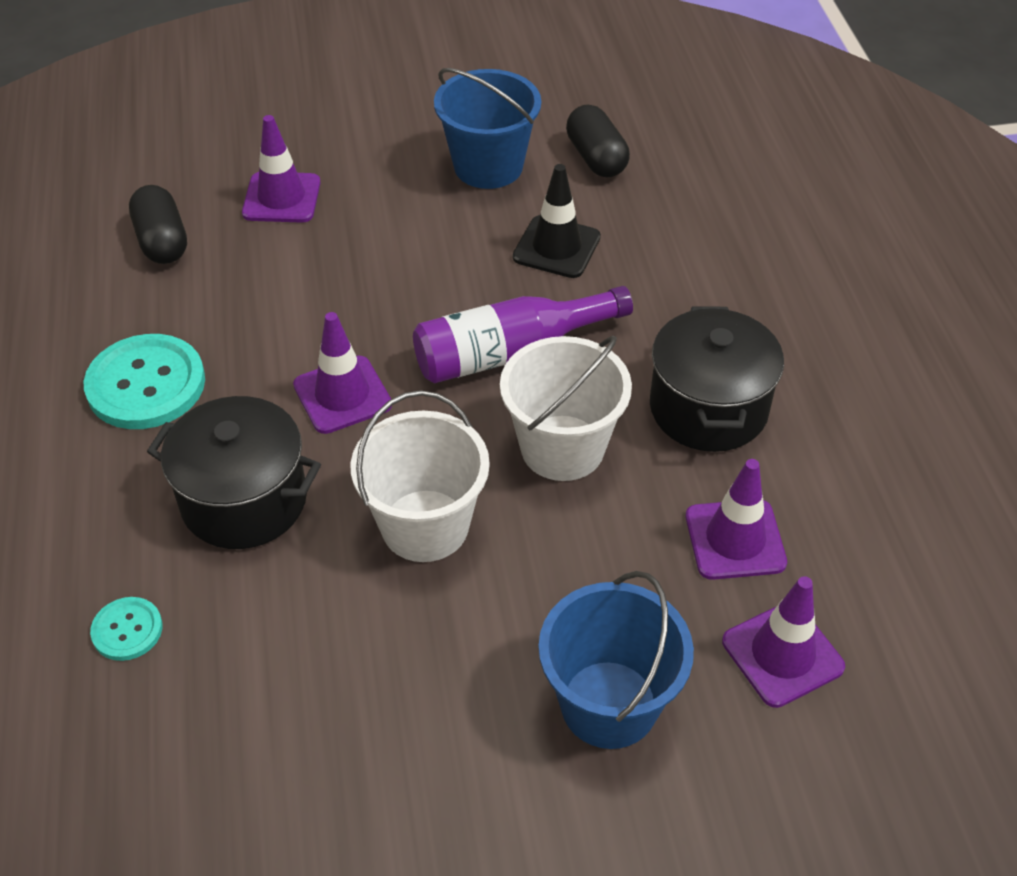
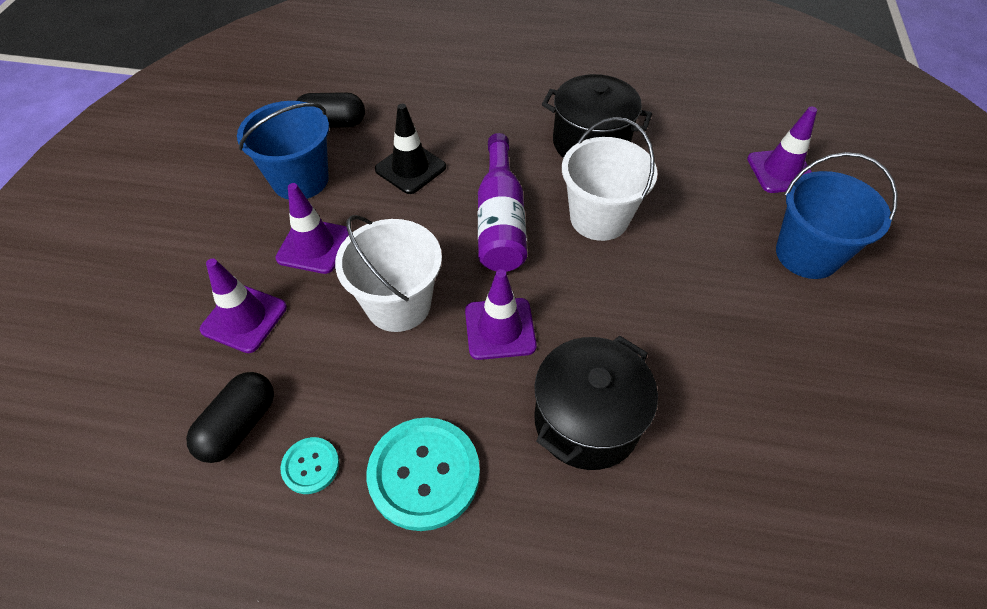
camera: 70 degrees left, 5 degrees up
turquoise button [90,597,163,661] -> turquoise button moved to [280,437,339,494]
black capsule [129,185,187,264] -> black capsule turned 60 degrees counterclockwise [186,372,274,463]
white bucket [351,390,490,562] -> white bucket moved to [335,215,442,332]
purple traffic cone [686,459,787,580] -> purple traffic cone moved to [275,183,349,274]

